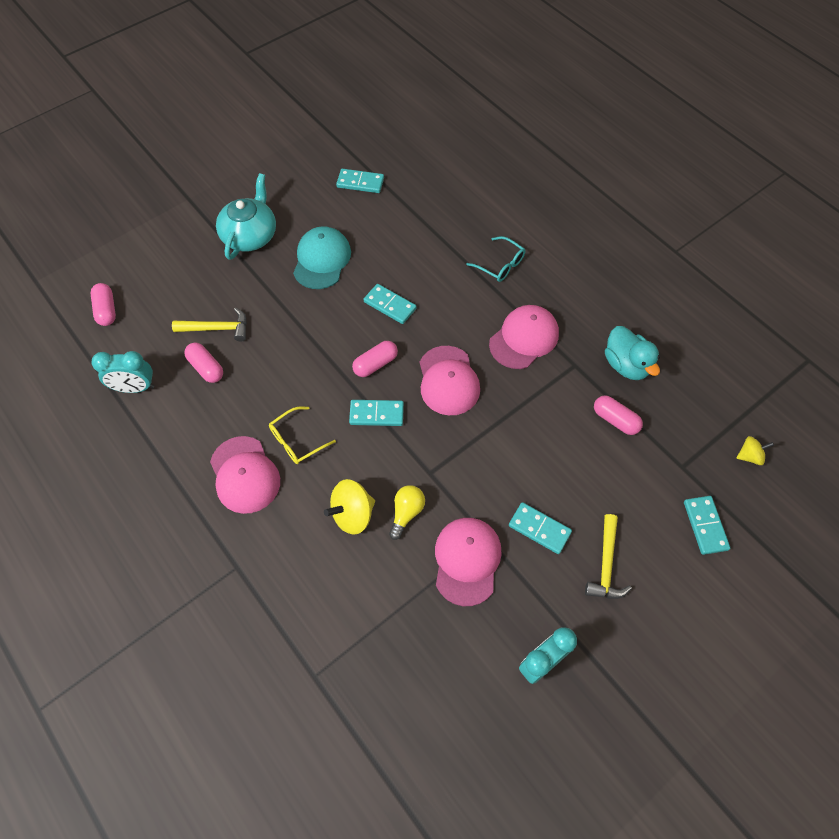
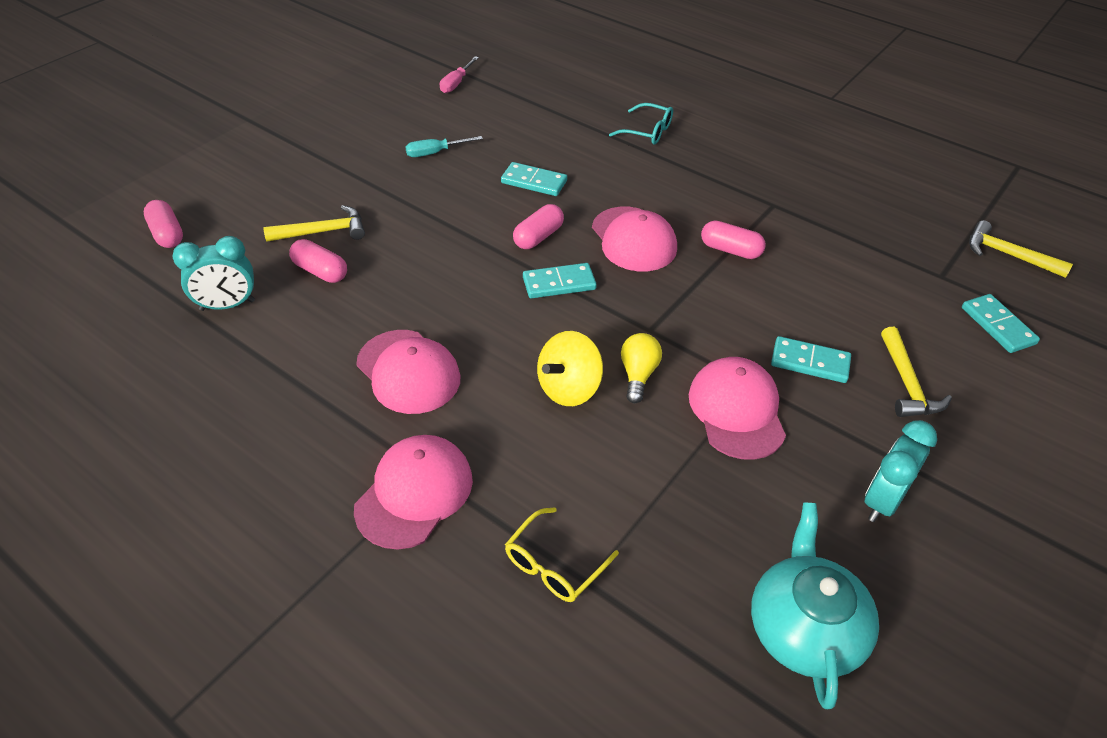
camera: 15 degrees left, 15 degrees down
turquoise teapot [216,173,276,260] -> turquoise teapot moved to [751,502,879,709]
yellow glasses [269,406,336,464] -> yellow glasses moved to [505,507,619,602]
turquoise cap [293,226,351,289] -> turquoise screwdriver [405,136,483,157]
turquoise domino [336,169,384,193] -> pink screwdriver [440,56,479,93]
pink cap [489,305,559,369] -> pink cap moved to [354,435,473,549]
pink capsule [594,395,643,435] -> pink capsule moved to [701,220,766,259]
turquoise duck [605,326,660,380] -> none
yellow spinning top [737,436,774,465] -> yellow hammer [969,220,1073,278]

